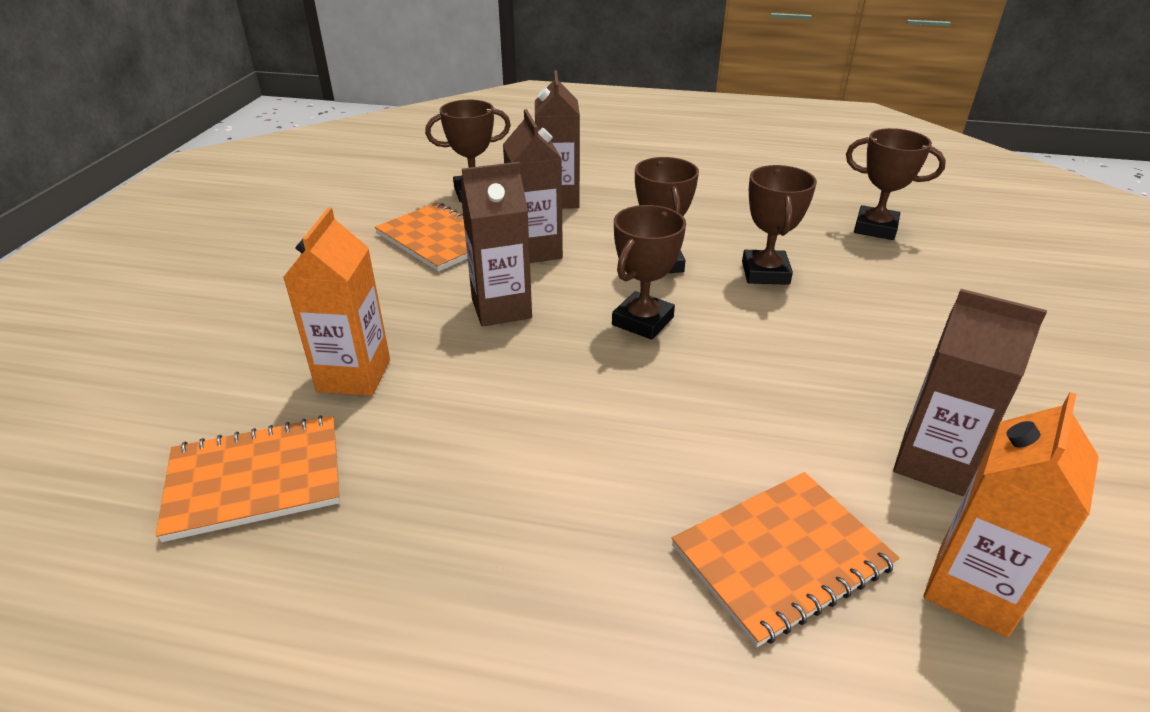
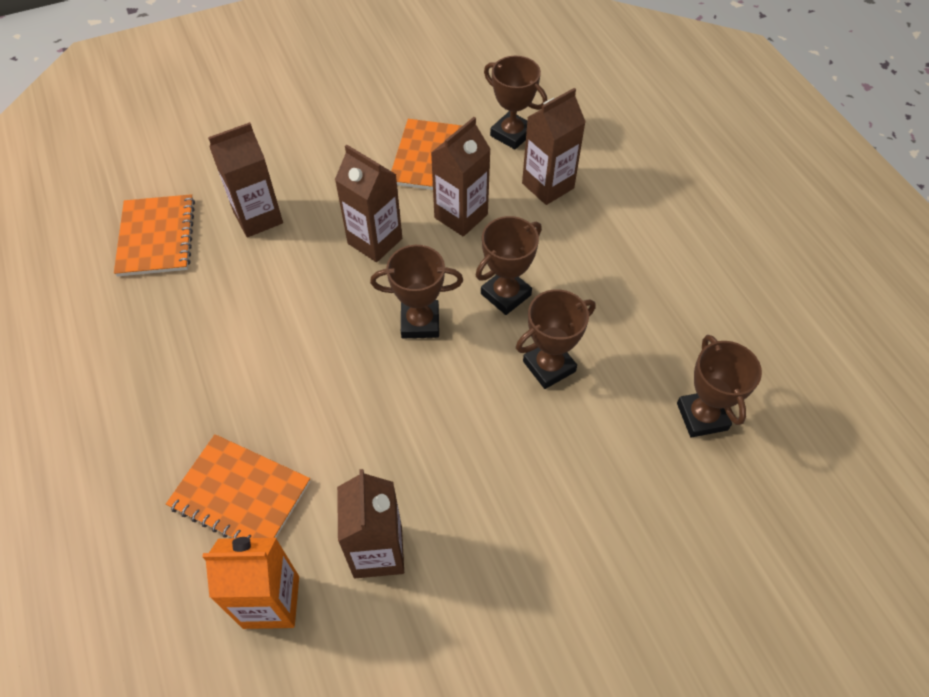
camera: 55 degrees right, 20 degrees up
orange notebook [156,416,340,542] -> orange notebook turned 45 degrees clockwise [114,194,195,277]
orange carton [283,207,390,396] -> brown carton [208,122,283,237]

